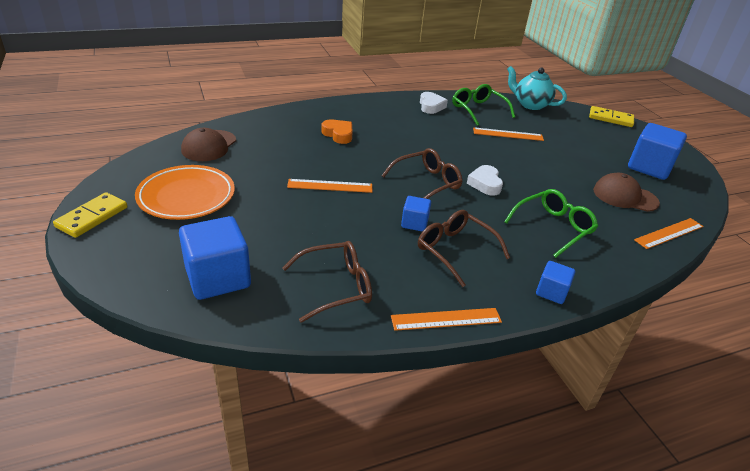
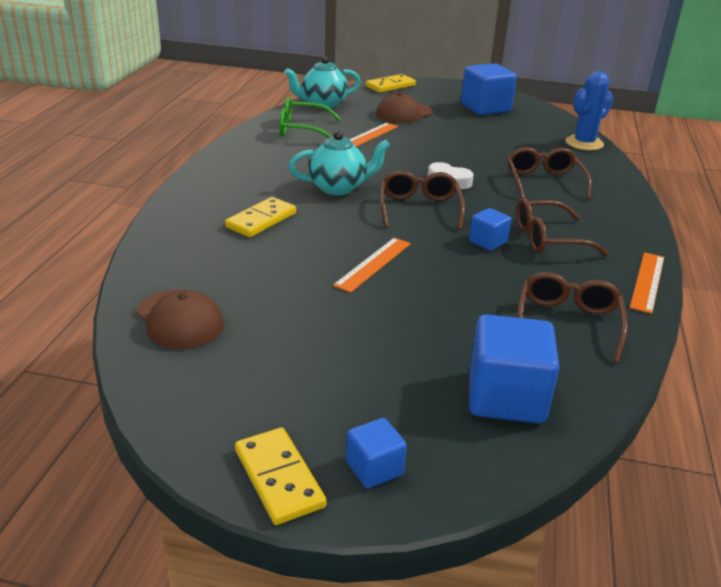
camera: 55 degrees left, 5 degrees down
orange plate [135,165,235,220] -> none
orange heart [321,119,353,144] -> yellow domino [225,197,296,237]
white heart [420,92,448,114] -> none
green glasses [504,189,598,258] -> brown glasses [508,147,591,199]
blue cube [536,261,575,304] -> blue cube moved to [346,418,407,488]
brown cap [593,173,660,212] -> brown cap moved to [376,92,433,123]
orange ruler [634,218,704,249] -> blue cactus [566,71,613,151]
none -> turquoise teapot [289,131,390,195]

